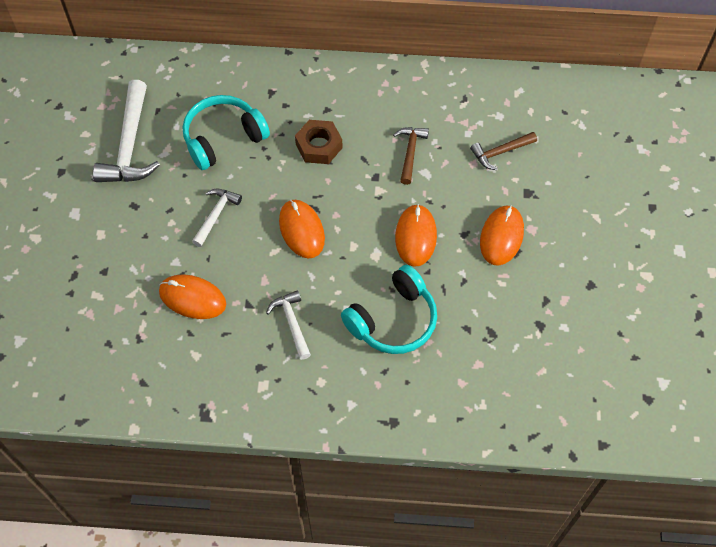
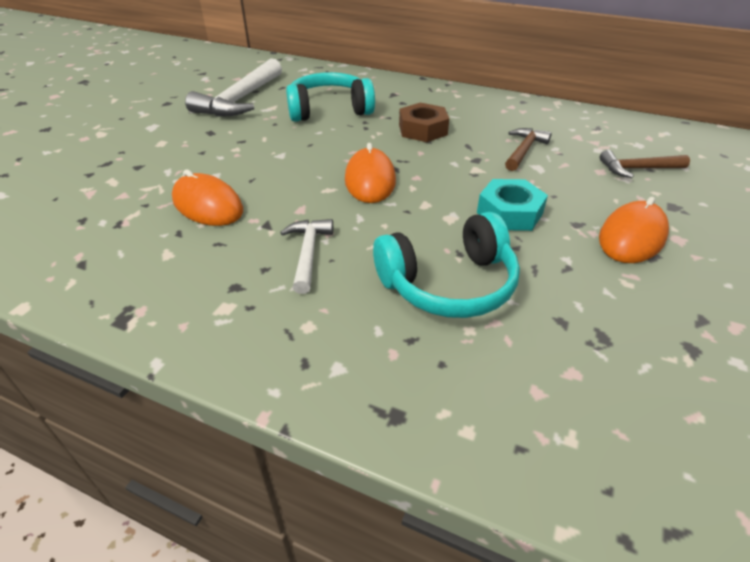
camera: 20 degrees right, 20 degrees down
white hammer [192,189,242,247] -> none
orange mouse [395,204,437,267] -> turquoise nut [477,179,548,231]

